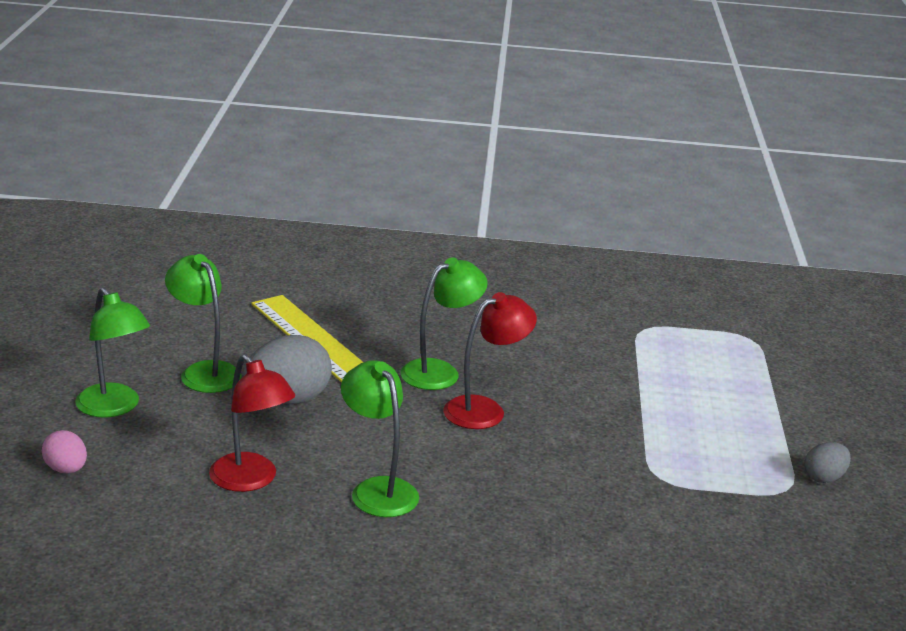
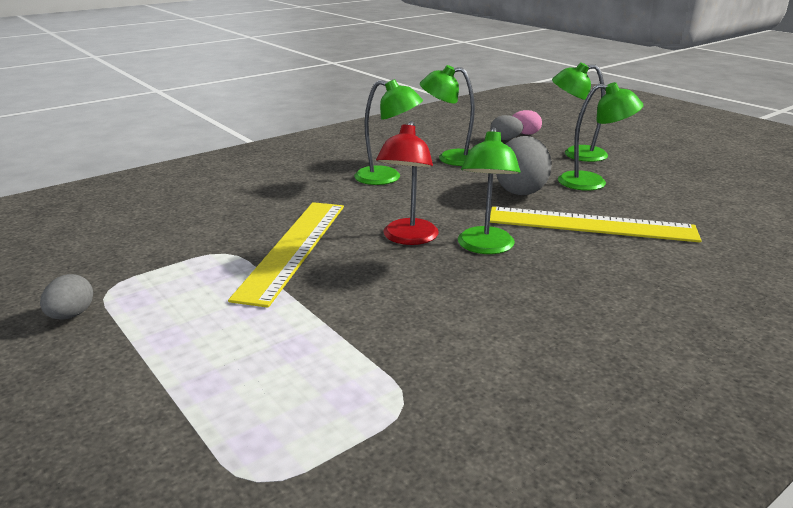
camera: 140 degrees right, 0 degrees up
red lamp [209,354,295,492] -> green lamp [420,65,475,166]
none -> yellow ruler [228,202,344,308]
none -> grey egg [490,115,523,140]

